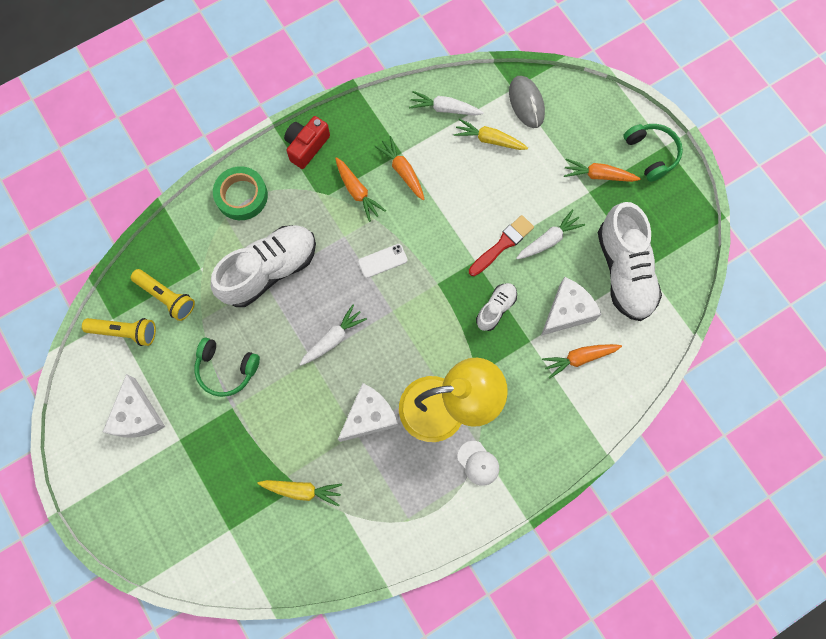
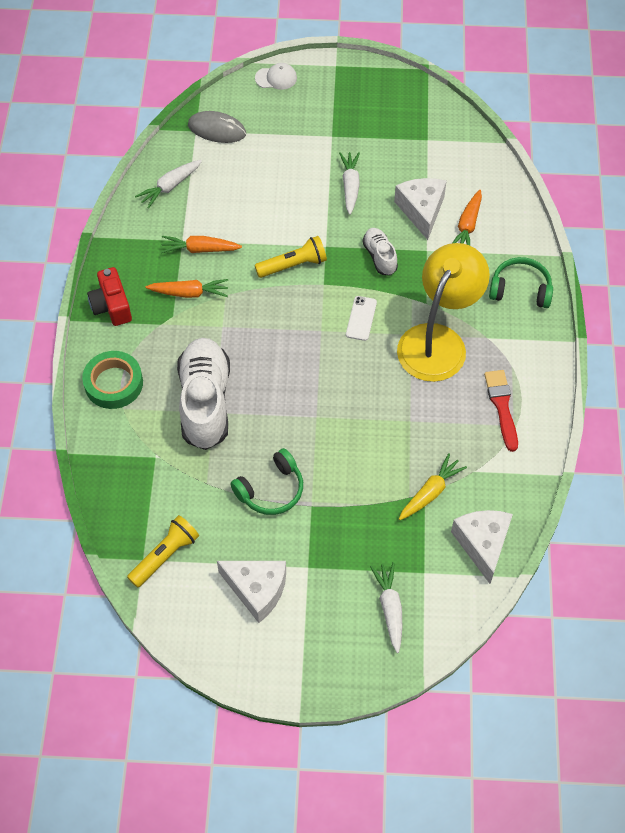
camera: 55 degrees left, 15 degrees down
yellow flashlight [131,269,195,321] -> yellow flashlight moved to [255,236,327,278]
white carrot [299,305,367,366] -> white carrot moved to [370,562,402,653]
white cheese [338,383,398,442] -> white cheese moved to [451,510,513,584]
white phone [358,244,408,278] -> white phone moved to [346,296,377,341]
yellow carrot [454,118,528,150] -> none
white cap [457,441,499,486] -> white cap moved to [255,63,297,90]
red brush [469,215,534,276] -> red brush moved to [484,370,518,452]
orange carrot [564,159,641,182] -> none
white shoe [598,202,662,321] -> none
green headphones [623,124,683,182] -> green headphones moved to [489,257,553,308]

